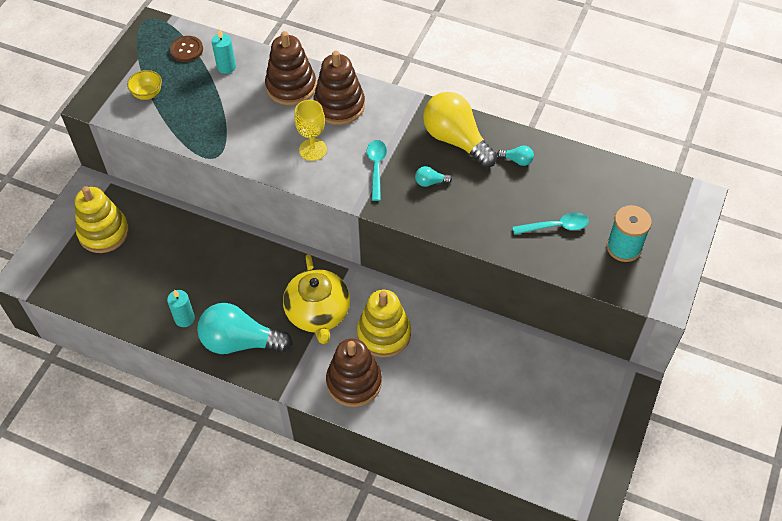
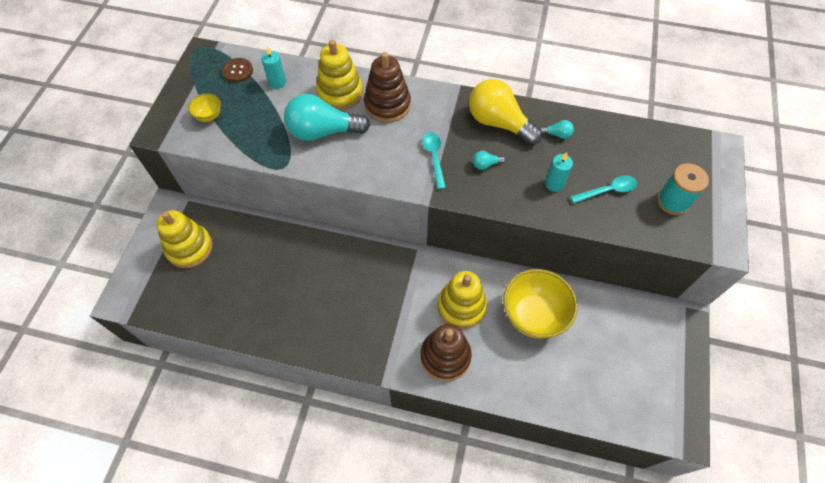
camera: 10 degrees left, 5 degrees up
turquoise candle [167,290,195,327] -> turquoise candle moved to [545,152,573,192]
turquoise light bulb [197,303,293,354] -> turquoise light bulb moved to [284,94,370,141]
brown stacking toy [265,31,316,105] -> yellow stacking toy [316,40,363,110]
yellow teapot [283,254,350,344] -> none
yellow goblet [294,100,327,161] -> none
none -> yellow bowl [503,269,578,338]

